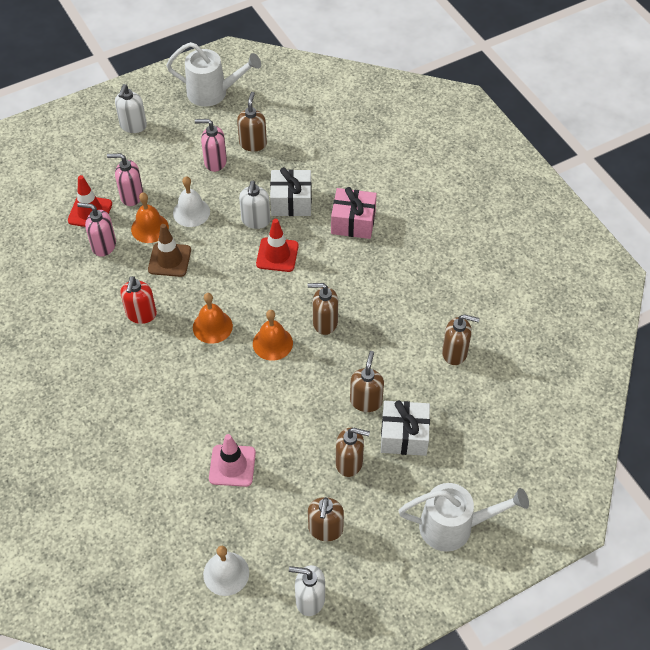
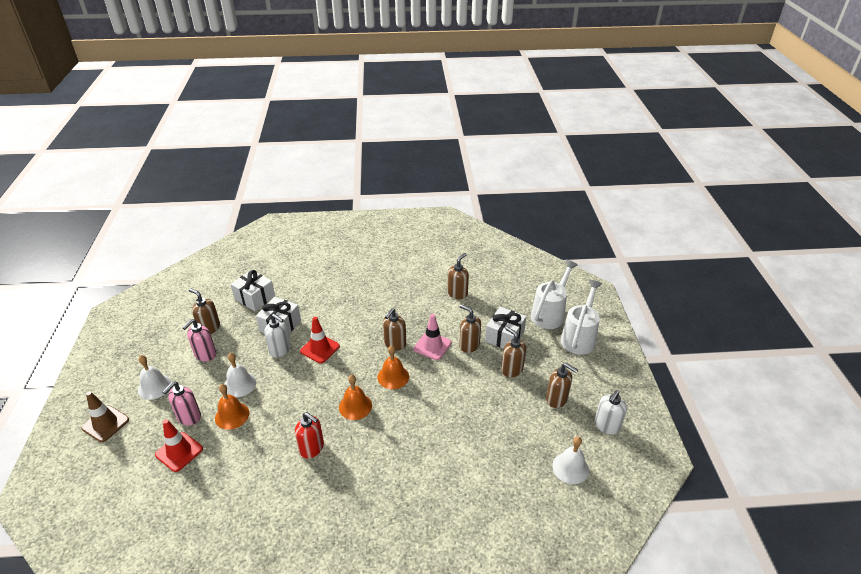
camera: 65 degrees left, 15 degrees down
pink soap dispenser [77,203,116,257] -> none
white soap dispenser [115,84,147,133] -> none
brown traffic cone [148,224,191,277] -> brown traffic cone moved to [81,391,129,442]
white watering can [166,42,261,107] -> white watering can moved to [531,260,578,329]
pink traffic cone [209,434,256,487] -> pink traffic cone moved to [414,314,452,360]
pink gift [331,187,377,239] -> none
brown soap dispenser [336,428,370,477] -> brown soap dispenser turned 75 degrees counterclockwise [501,327,526,377]
none -> white bell [138,355,171,400]
none -> white gift [231,270,275,311]

